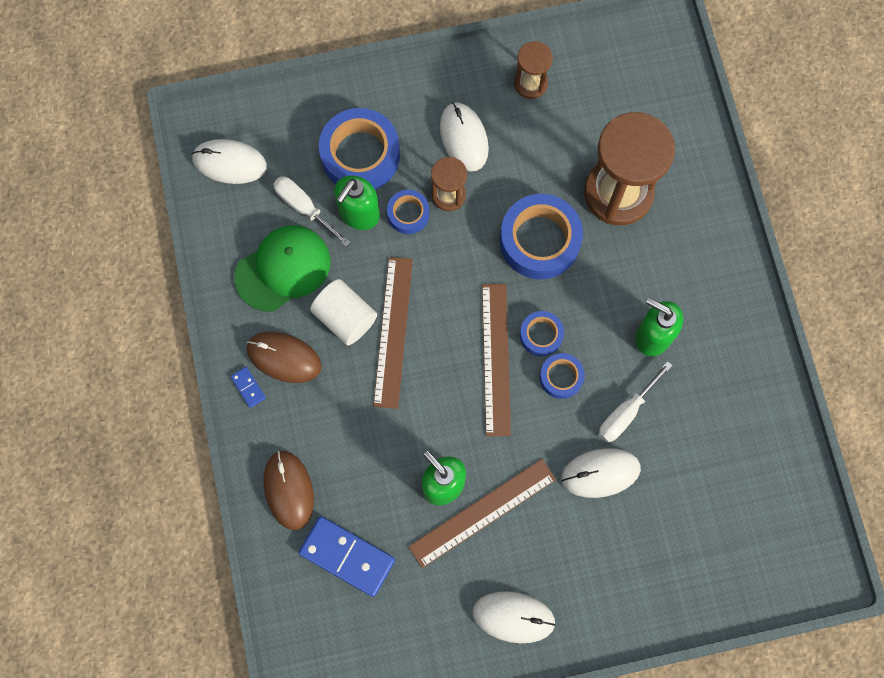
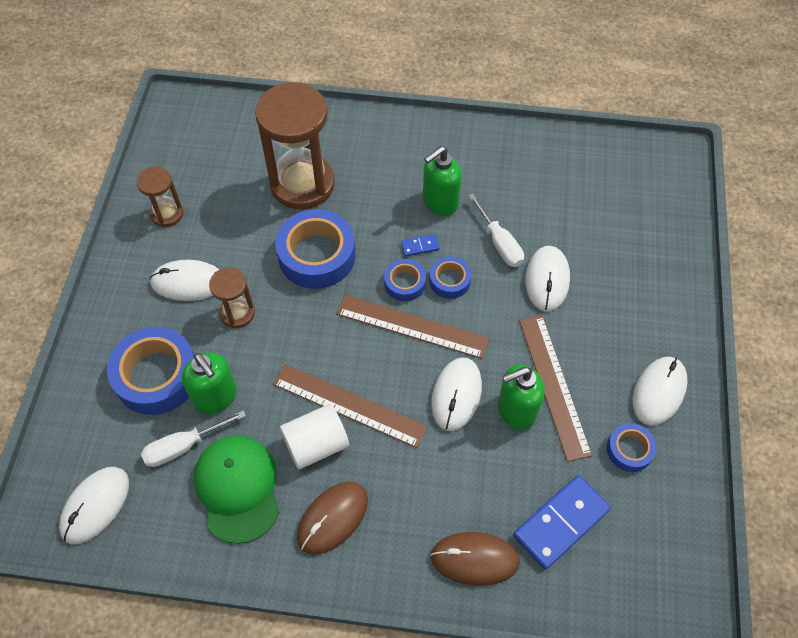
camera: 70 degrees left, 15 degrees down
blue domino [230,367,266,408] -> blue domino moved to [401,234,440,257]
blue tape [387,190,430,234] -> blue tape moved to [607,423,657,472]
none -> white mouse [431,357,482,431]

